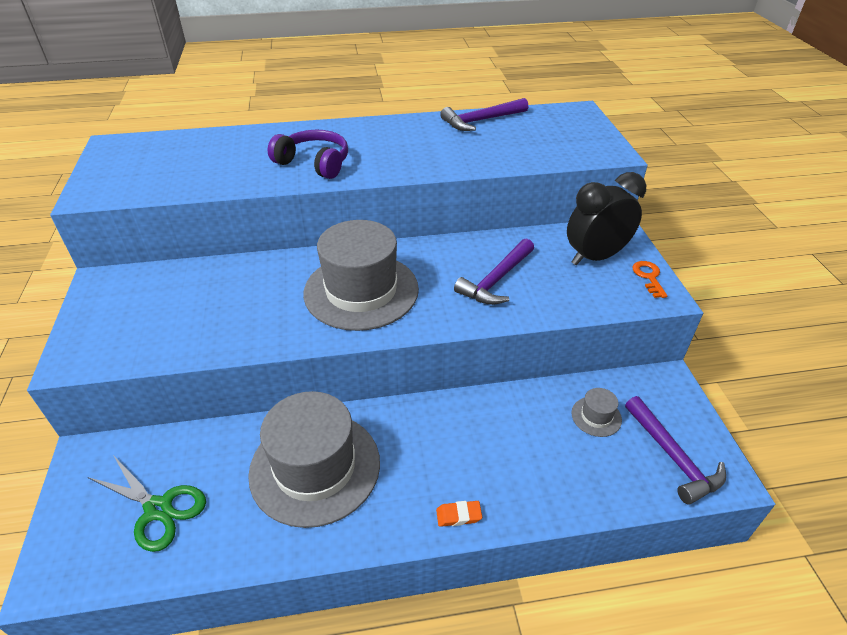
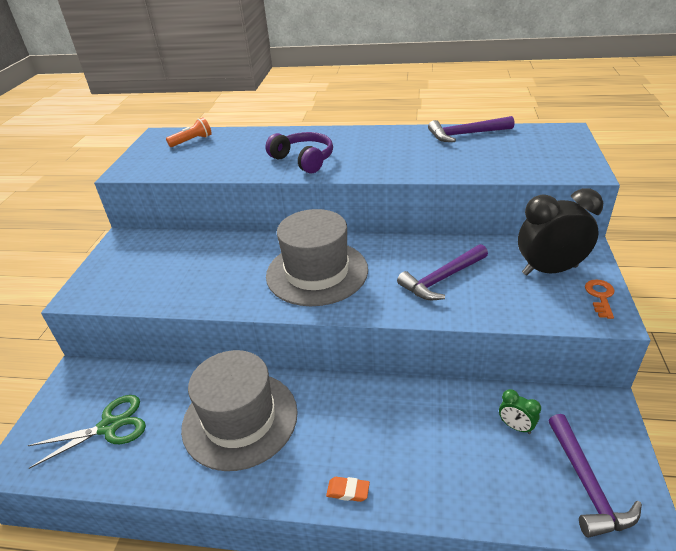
camera: 20 degrees right, 5 degrees down
green scissors [88,455,206,552] -> green scissors turned 75 degrees counterclockwise [27,395,146,469]
grey hat [571,388,622,437] -> green clock [499,389,541,434]
none -> orange flashlight [166,117,212,147]

